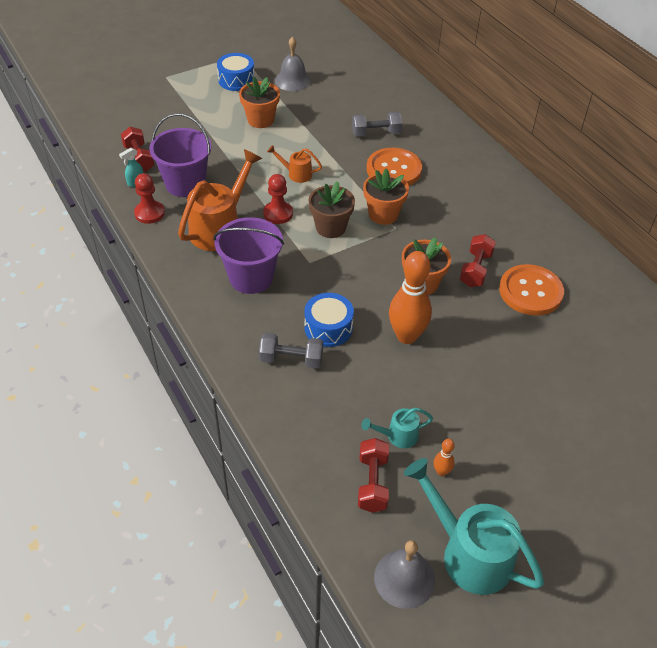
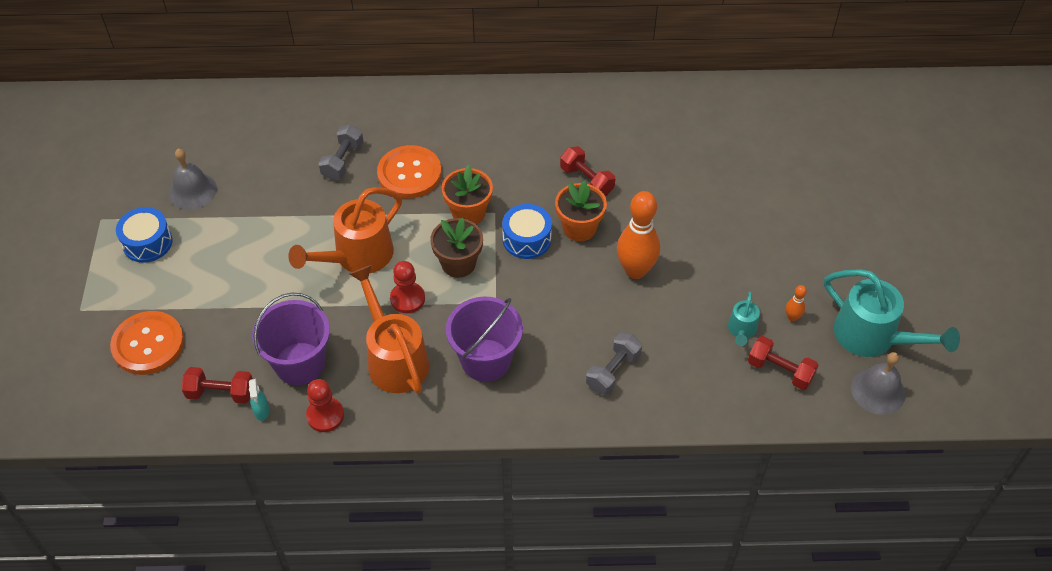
camera: 60 degrees left, 5 degrees up
orange flower pot [239,77,280,128] -> none
orange watering can [267,145,322,183] -> orange watering can [288,187,402,273], size x2.02
blue drum [304,293,354,347] -> blue drum moved to [502,204,552,259]
turquoise watering can [404,458,544,595] -> turquoise watering can turned 120 degrees counterclockwise [824,269,960,357]
orange button [499,264,564,316] -> orange button moved to [110,311,184,375]

